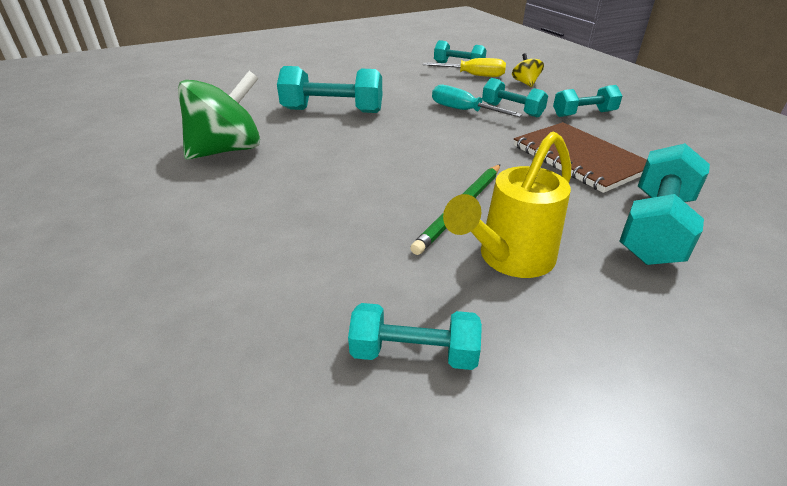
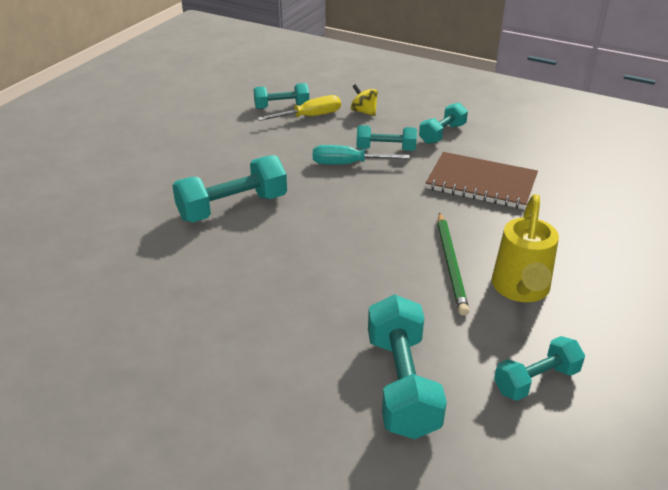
camera: 35 degrees left, 0 degrees up
green spinning top [178,71,260,160] -> none
turquoise dumbbell [619,143,710,265] -> turquoise dumbbell moved to [368,294,447,439]

